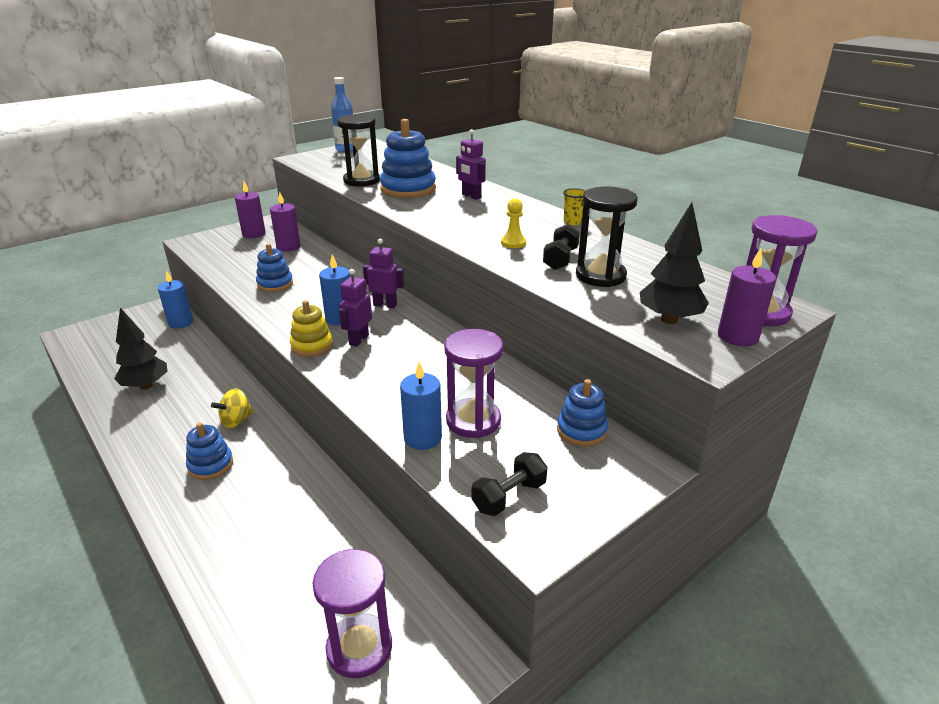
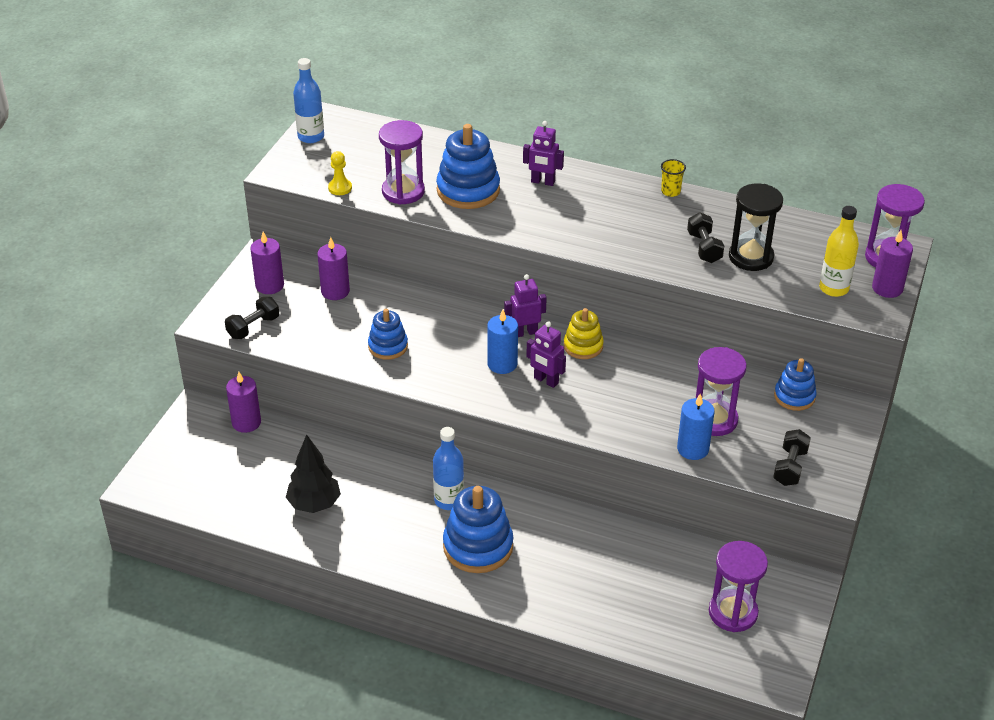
camera: 30 degrees left, 10 degrees up
blue candle [158,270,193,328] -> purple candle [226,372,261,433]
blue stacking toy [186,422,233,480] -> blue stacking toy [443,486,513,573], size x1.66
yellow spinning top [211,388,254,428] -> blue bottle [433,427,464,510]
yellow stacking toy [290,300,333,357] -> yellow stacking toy moved to [564,308,604,359]
black hourglass [337,114,380,186] -> purple hourglass [379,120,425,204]
purple robot [339,269,372,347] -> purple robot turned 45 degrees counterclockwise [526,321,566,388]
yellow pawn [501,198,526,248] -> yellow pawn moved to [328,151,352,195]
black tree [640,202,709,324] -> yellow bottle [819,206,859,297]
none -> black dumbbell [225,296,279,339]

